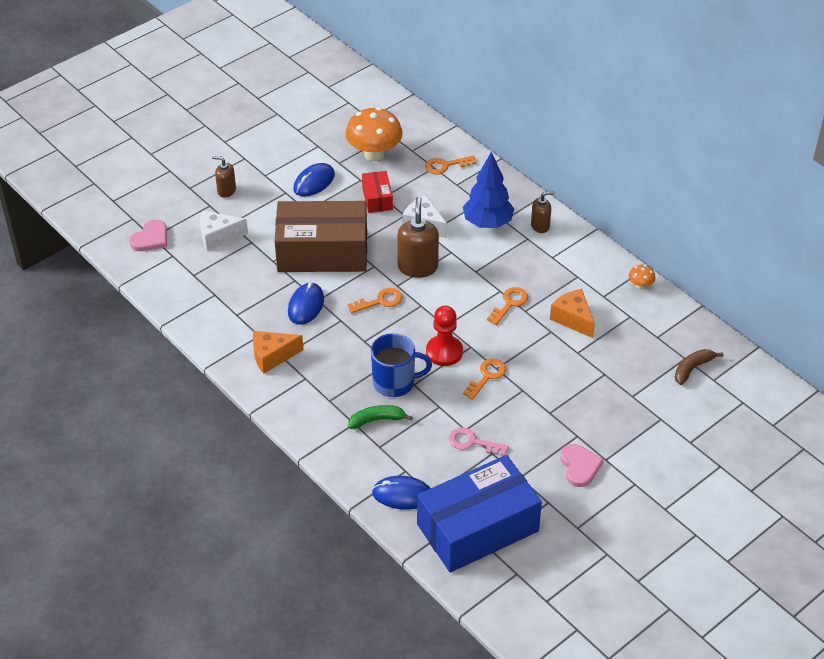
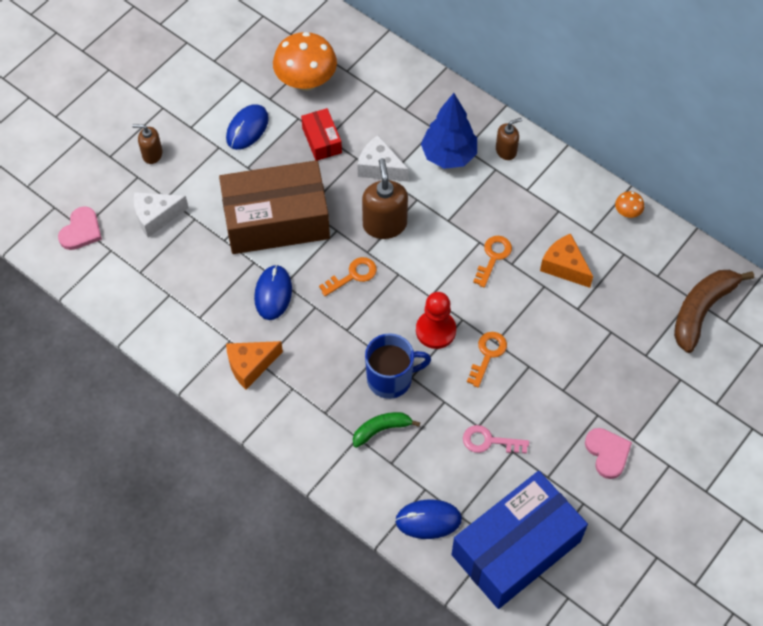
camera: 10 degrees left, 15 degrees up
orange key [425,156,476,174] -> none
brown banana [675,349,724,385] -> brown banana [674,270,754,353], size x1.71

